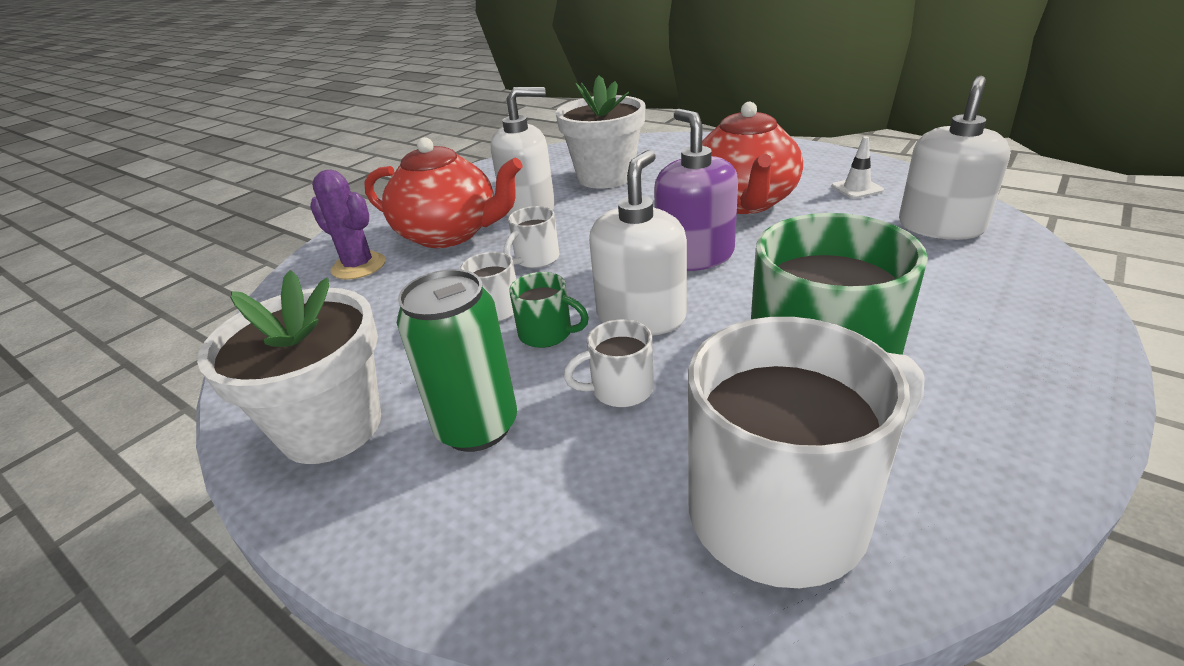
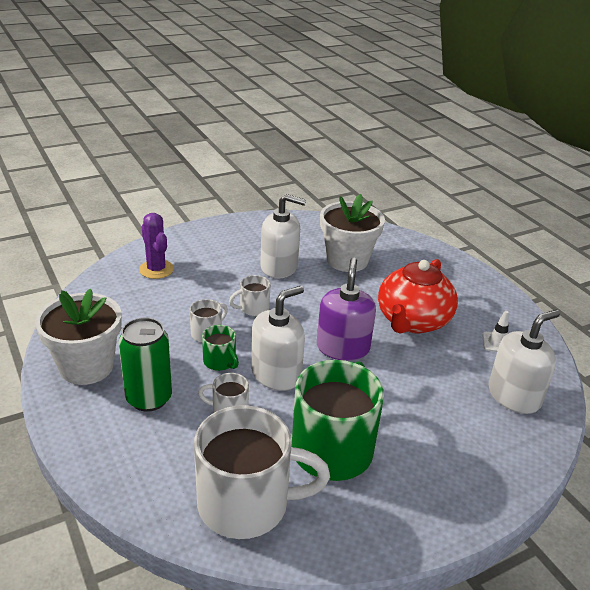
camera: 20 degrees right, 0 degrees up
red teapot [364,137,523,248] -> none

